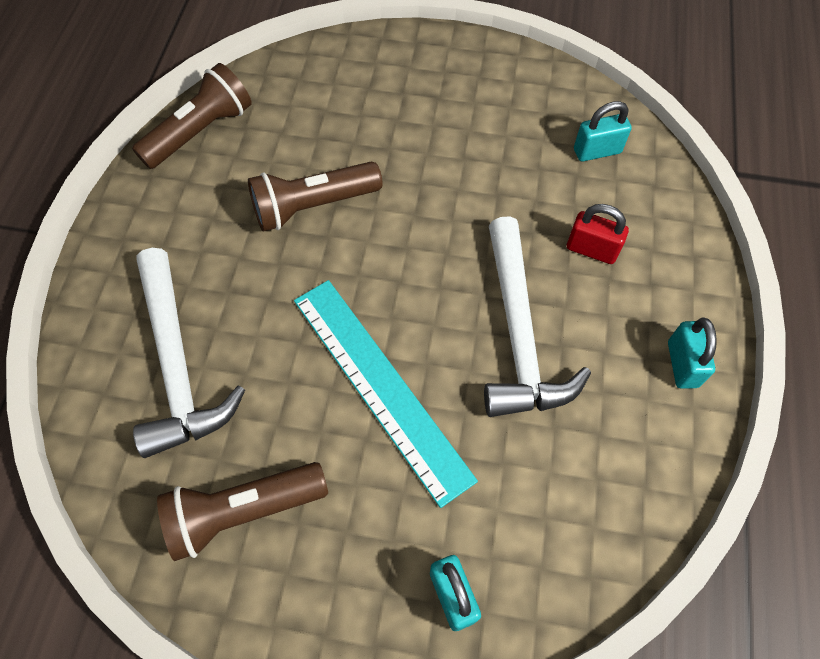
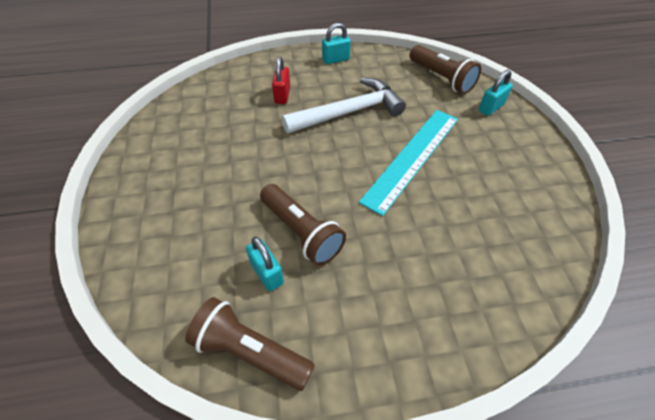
camera: 110 degrees left, 10 degrees down
white hammer [133,248,245,458] -> none
brown flashlight [157,462,328,561] -> brown flashlight moved to [409,45,481,94]
turquoise padlock [574,101,632,162] -> turquoise padlock moved to [246,236,284,291]

